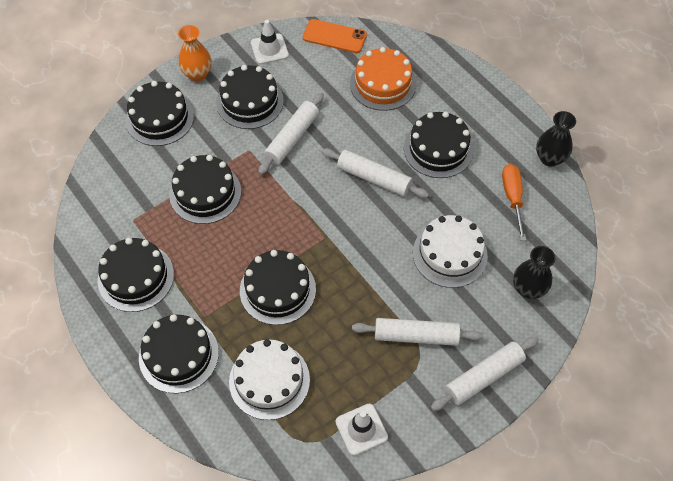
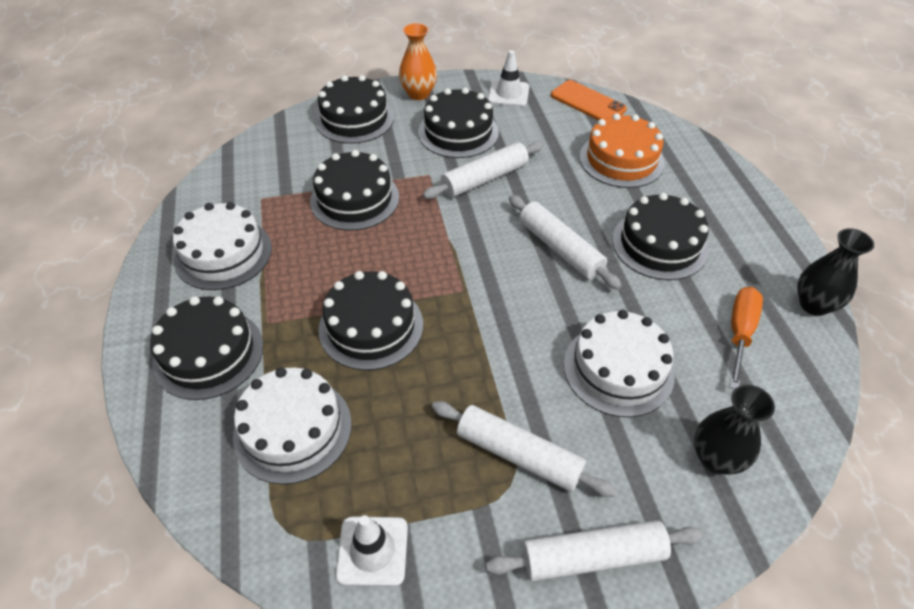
camera: 25 degrees right, 10 degrees down
black cake [98,238,174,312] -> white cake [173,202,272,290]

